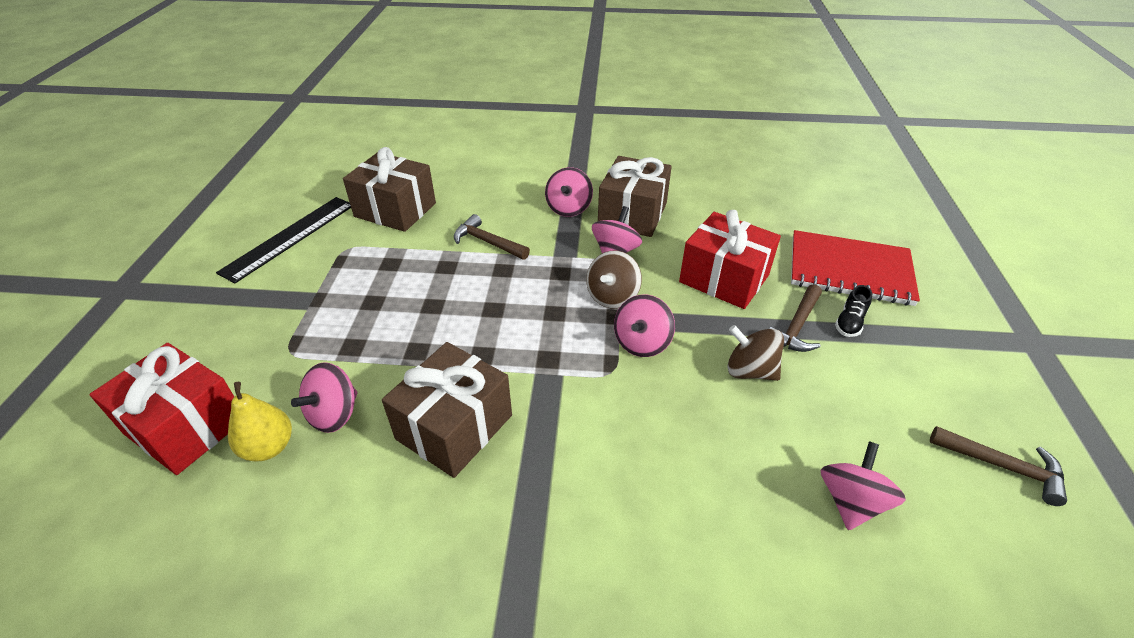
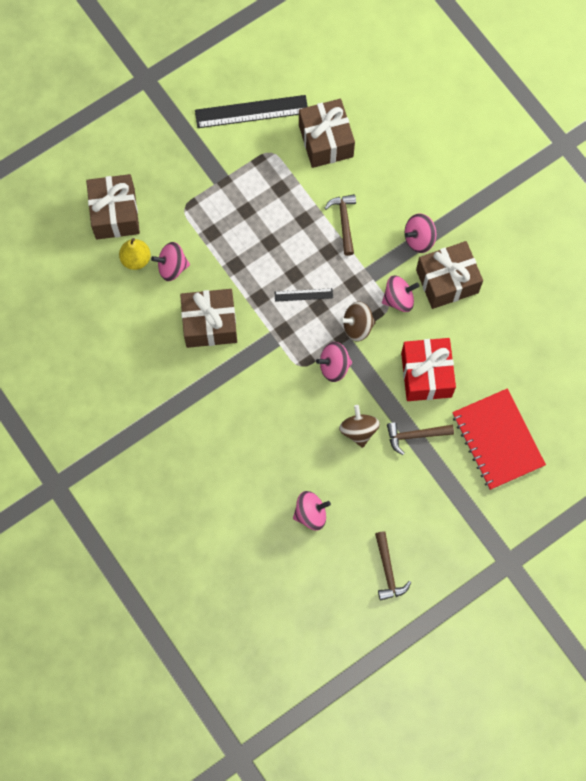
camera: 50 degrees right, 30 degrees up
red gift [89,343,234,475] -> brown gift [86,174,140,240]
black shoe [835,285,872,337] -> none
none -> black ruler [275,288,333,302]

